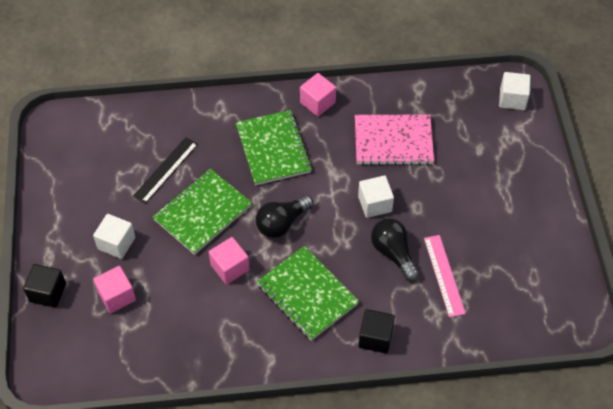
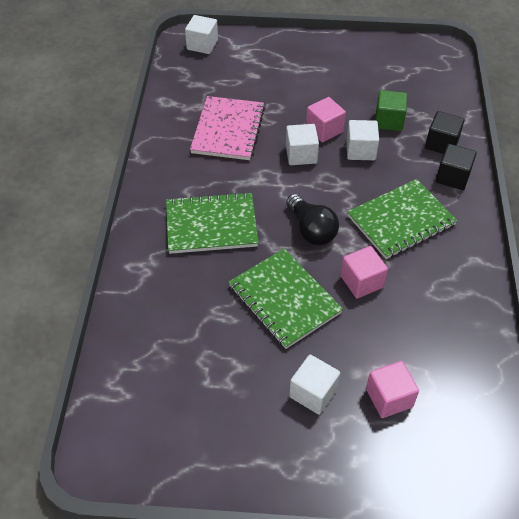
camera: 80 degrees left, 5 degrees down
black cube [23,264,66,308] -> black cube moved to [425,111,465,154]
black ruler [133,137,198,204] -> none
pink cube [300,73,336,116] -> pink cube moved to [306,97,346,142]
black light bulb [371,218,419,282] -> white cube [346,120,379,160]
pink ruler [424,235,466,317] -> green cube [375,90,407,131]

